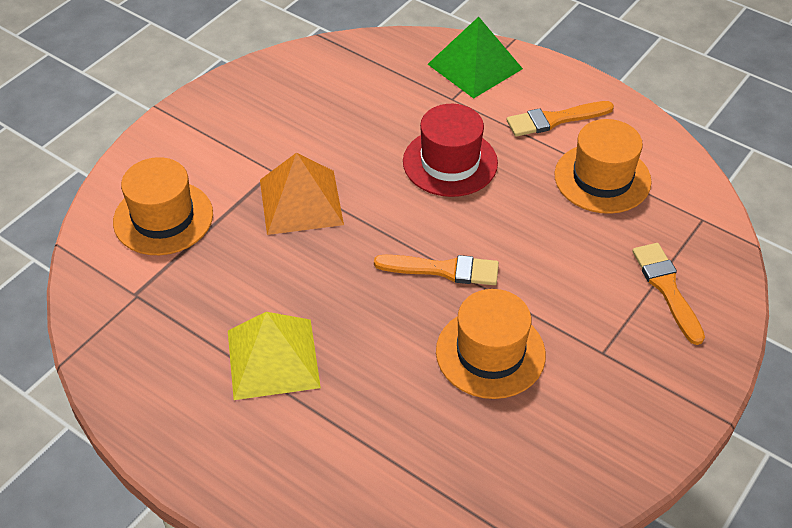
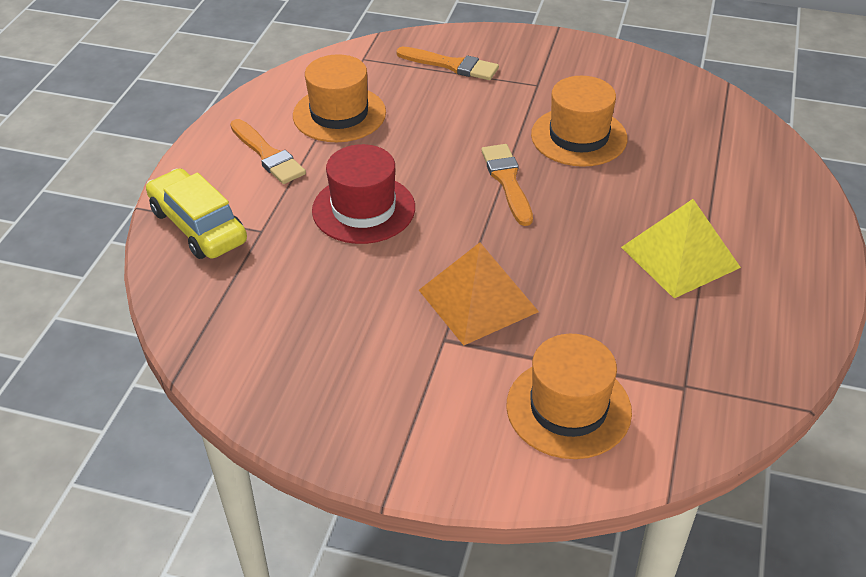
camera: 110 degrees left, 5 degrees down
green pyramid [428,17,523,99] -> yellow car [146,168,247,259]
orange brush [632,243,705,345] -> orange brush turned 120 degrees counterclockwise [396,47,499,80]

